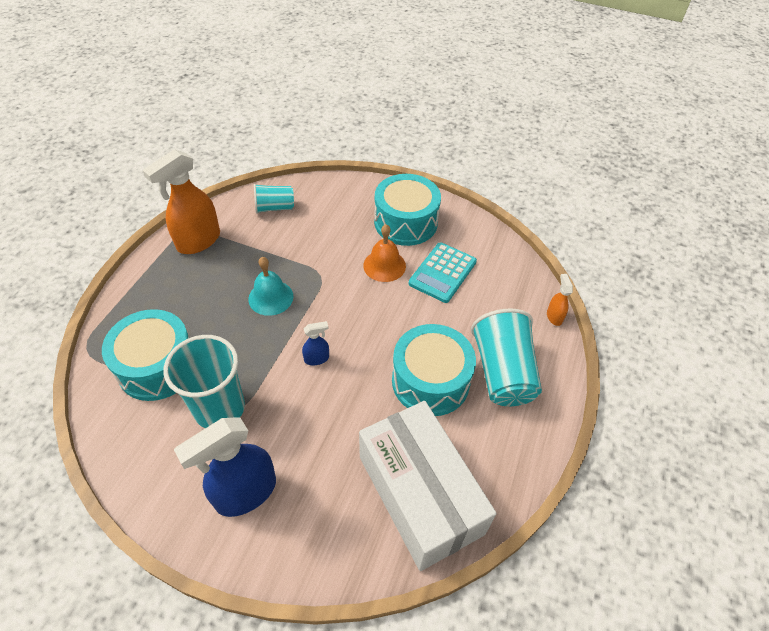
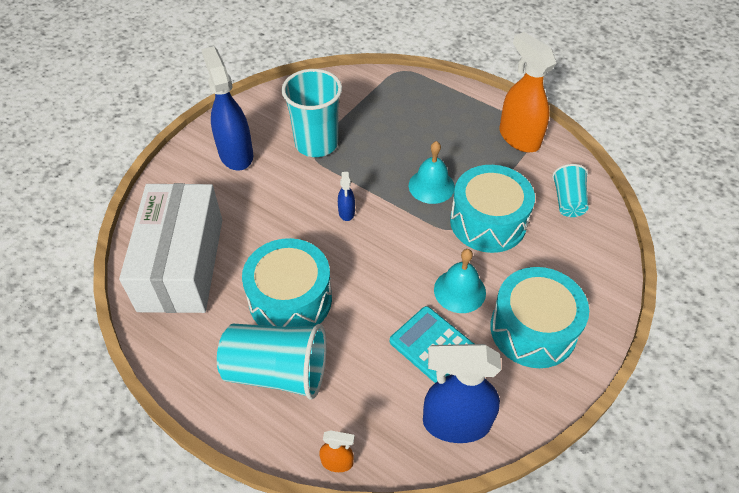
camera: 105 degrees right, 0 degrees up
turquoise drum [102,309,189,401] -> turquoise drum moved to [450,165,535,253]
white box [359,401,497,571] -> white box turned 75 degrees counterclockwise [119,183,222,313]
orange bell [363,224,406,282] -> turquoise bell [434,249,486,313]
none -> blue spray bottle [423,344,501,443]

